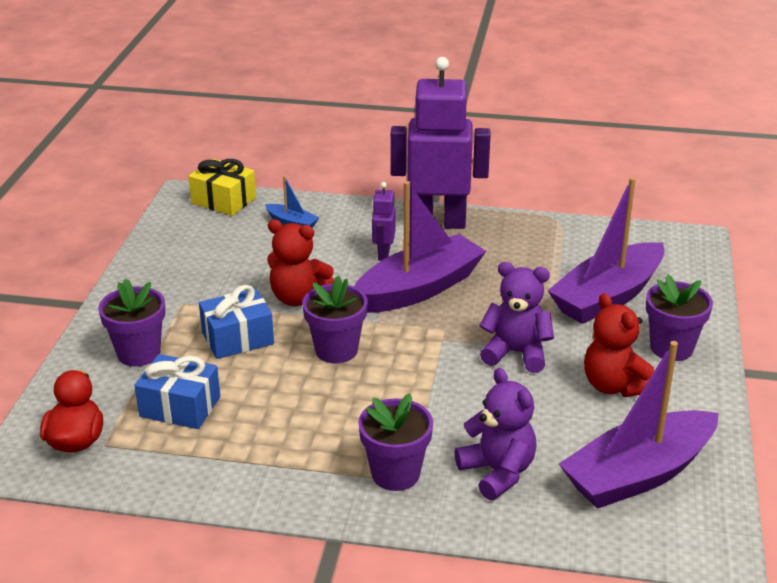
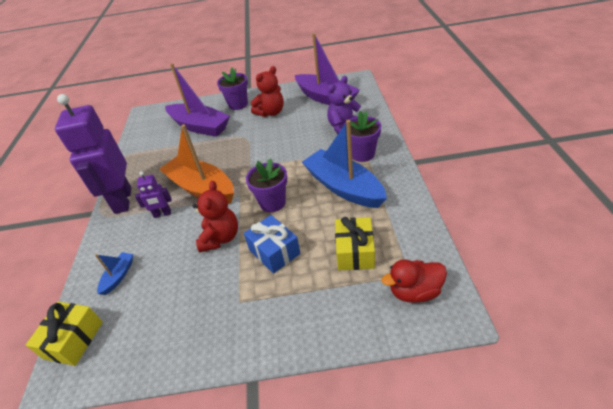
camera: 100 degrees left, 10 degrees up
purple flower pot [98,278,165,366] -> none
blue gift [134,354,220,429] -> yellow gift [335,217,375,270]
purple boat [354,181,486,313] -> orange boat [159,124,234,203]
purple teddy bear [479,262,554,373] -> none
none -> blue boat [302,120,387,208]

